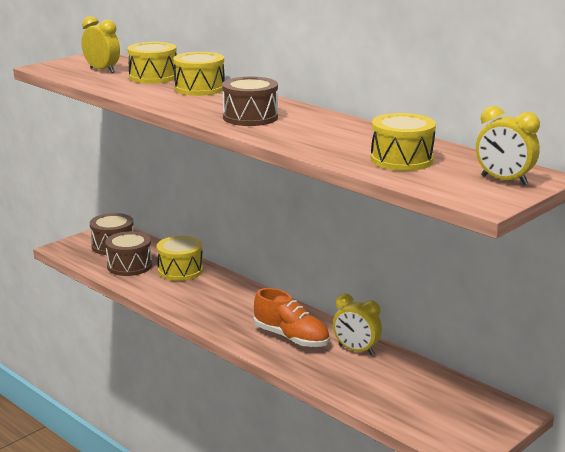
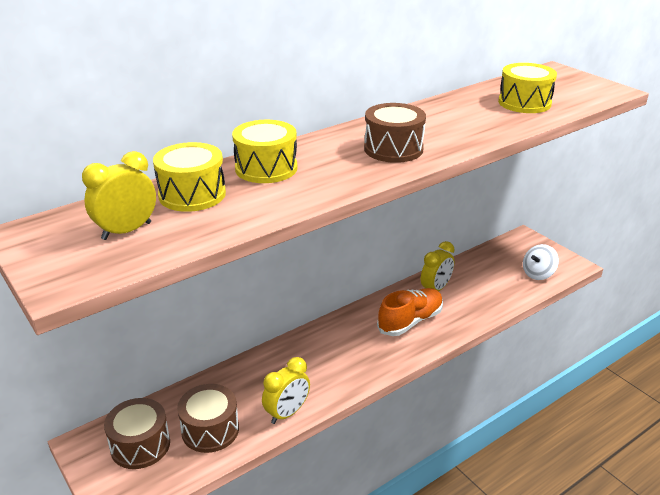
camera: 80 degrees left, 10 degrees up
yellow drum [156,236,203,281] -> none
yellow clock [476,106,540,185] -> yellow clock moved to [262,357,310,424]
none -> white spinning top [523,244,559,280]

